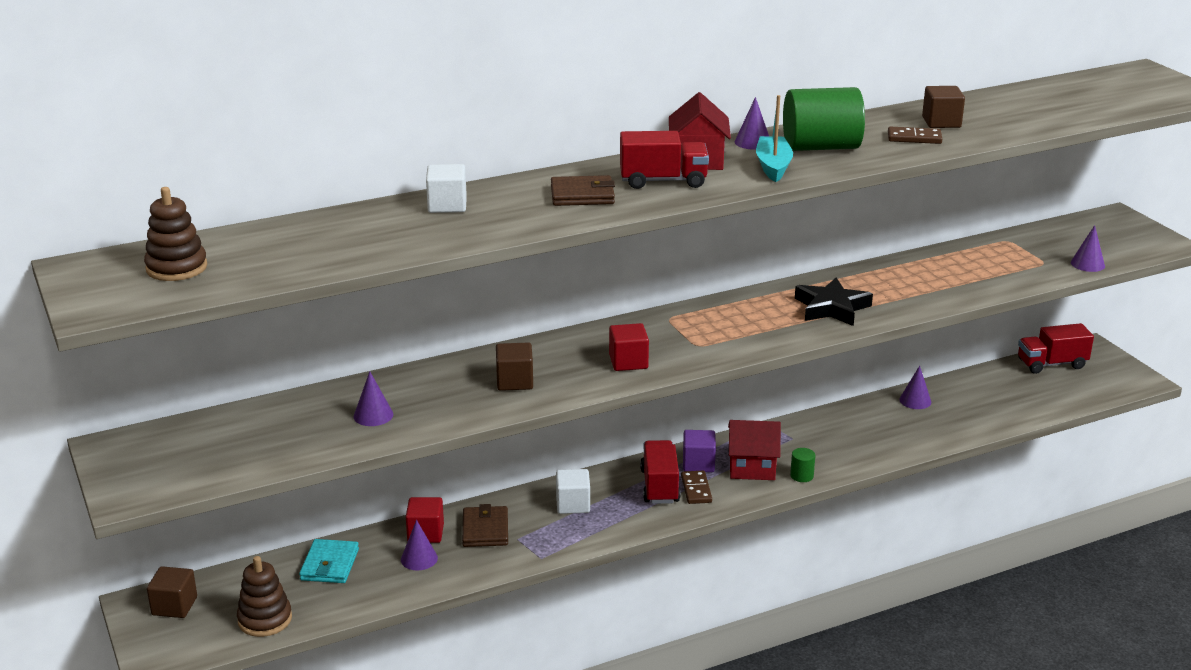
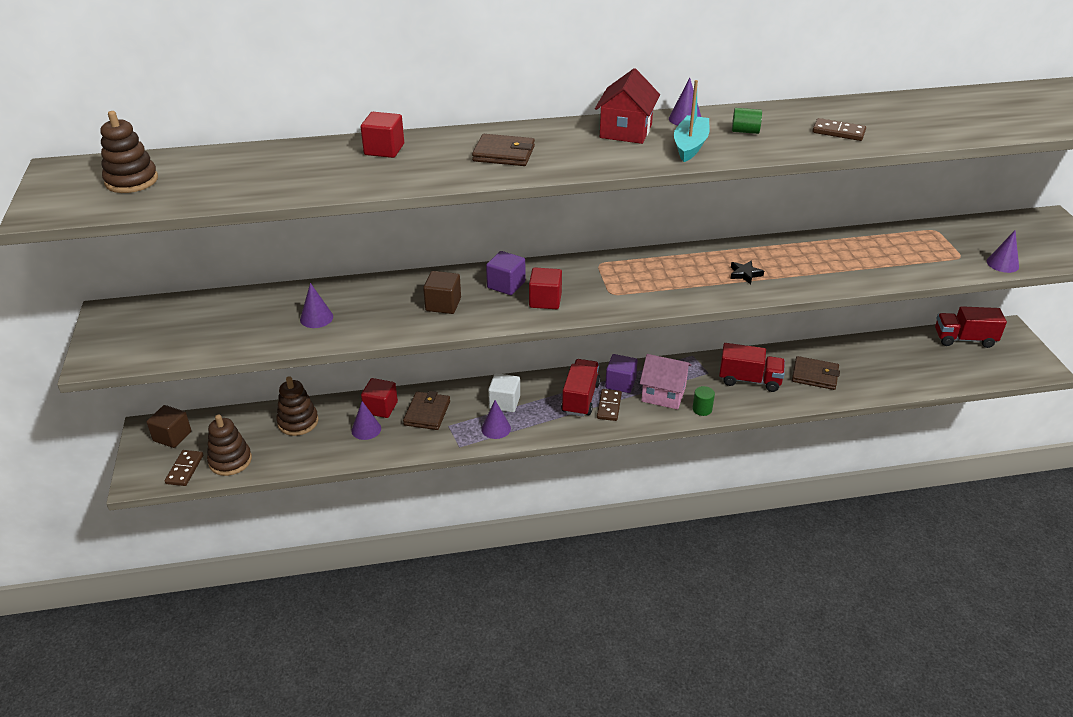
camera: 15 degrees right, 10 degrees up
turquoise wallet [299,539,359,583] -> brown stacking toy [276,376,318,436]
white cube [426,164,467,213] -> red cube [361,112,404,158]
red truck [620,131,709,189] -> red truck moved to [719,343,785,392]
red house [728,420,781,480] -> pink house [640,354,692,409]
green cylinder [783,87,865,151] -> green cylinder [732,108,762,134], size x0.42
black star [795,278,873,326] -> black star [730,260,764,284], size x0.50
purple cone [899,366,931,409] -> purple cone moved to [481,400,511,439]
brown cube [922,86,965,128] -> none
none -> brown domino [165,450,203,486]
none -> purple cube [486,251,526,295]
none -> brown wallet [792,356,840,390]

